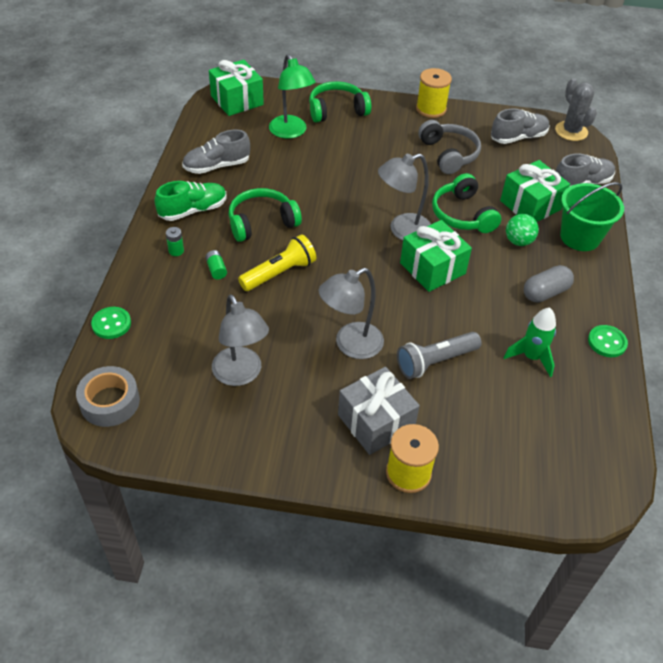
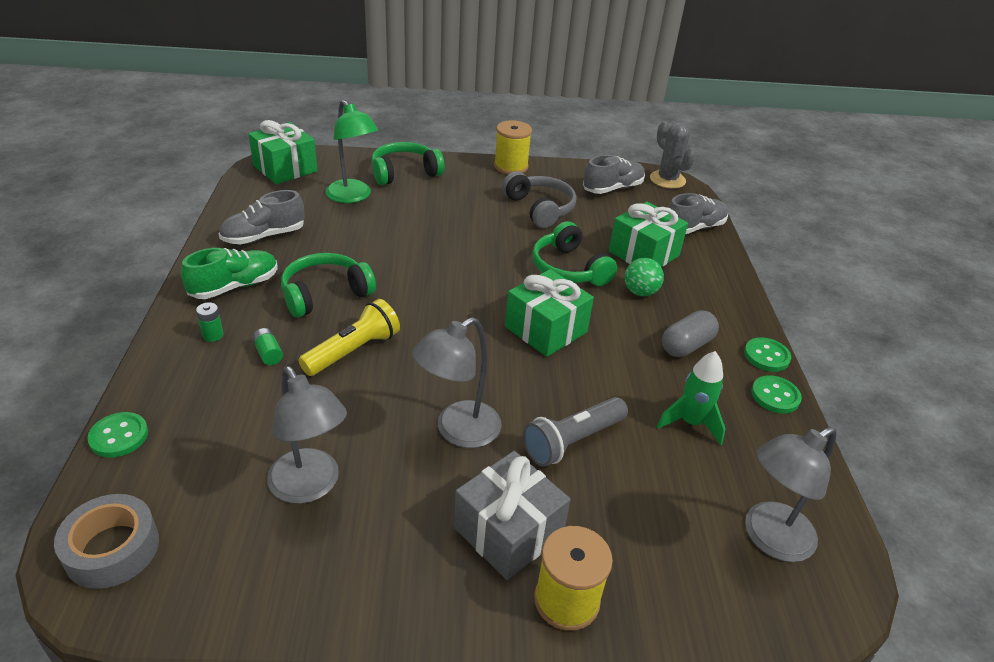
camera: 10 degrees left, 10 degrees down
grey lamp [378,154,431,240] -> grey lamp moved to [745,427,837,562]
green bucket [560,182,624,251] -> none
none -> green button [744,337,791,372]

